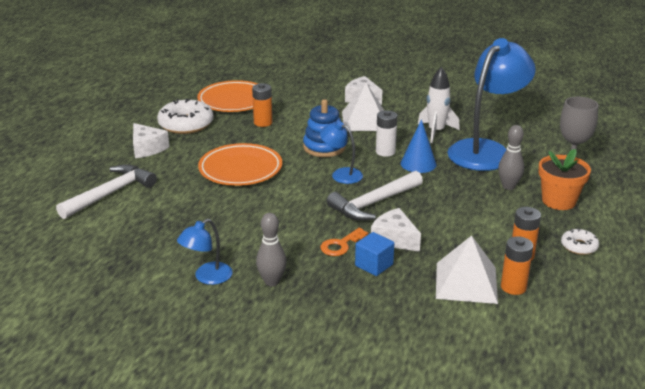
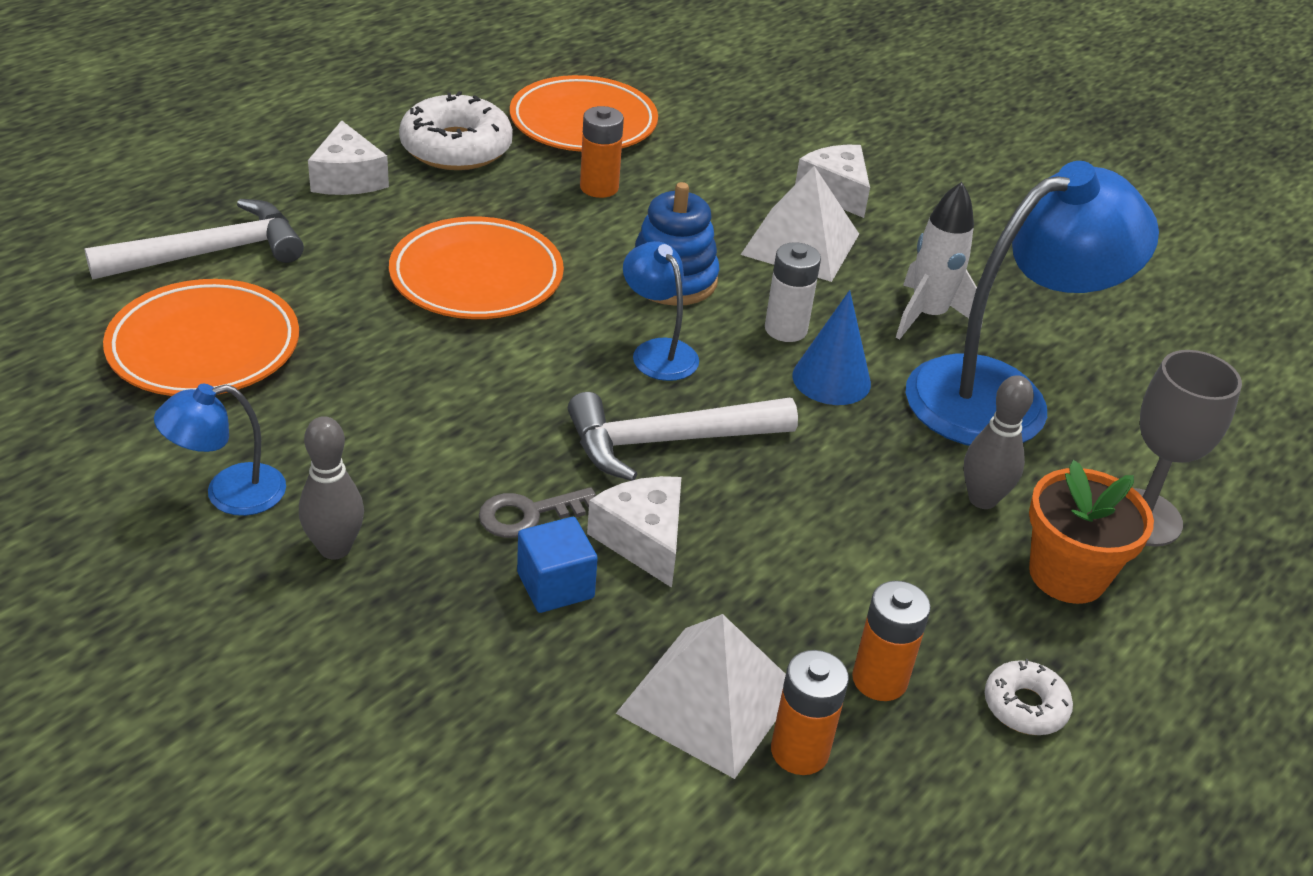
camera: 20 degrees right, 10 degrees up
orange key [321,228,368,256] -> grey key [479,487,596,538]
none -> orange plate [103,279,299,396]

